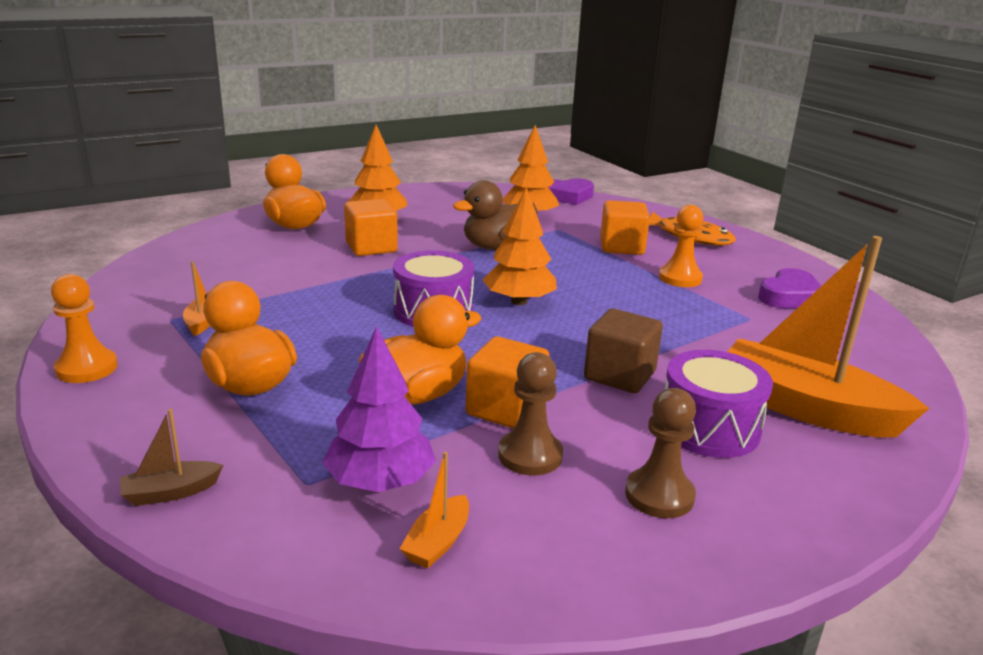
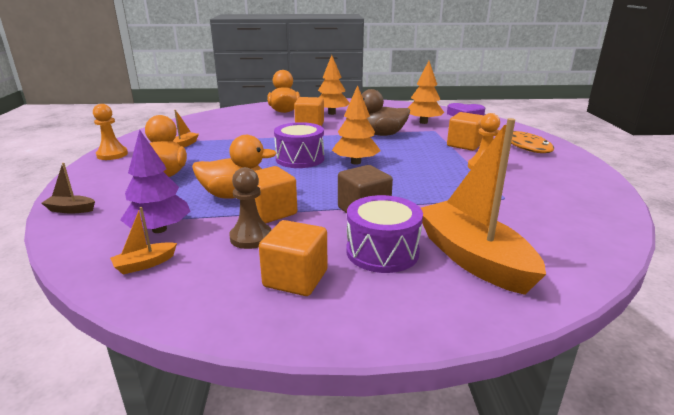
camera: 30 degrees right, 0 degrees up
brown pawn [625,388,696,518] -> orange cube [259,220,328,296]
purple heart [758,268,821,308] -> none

